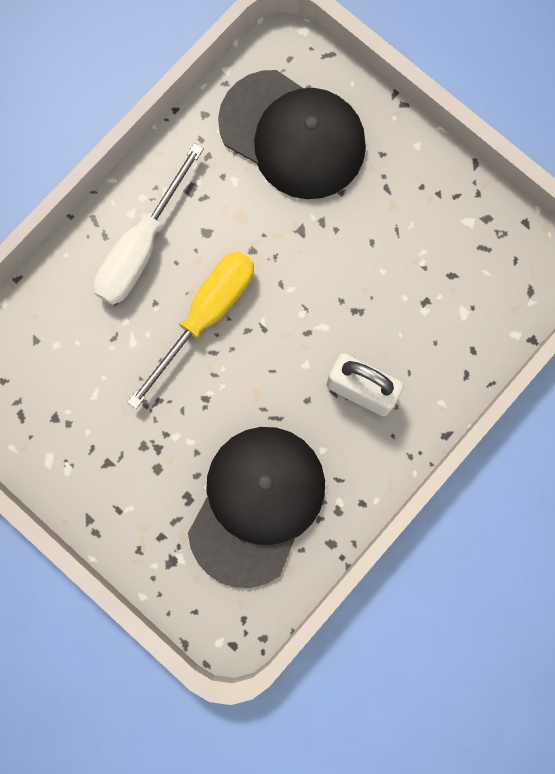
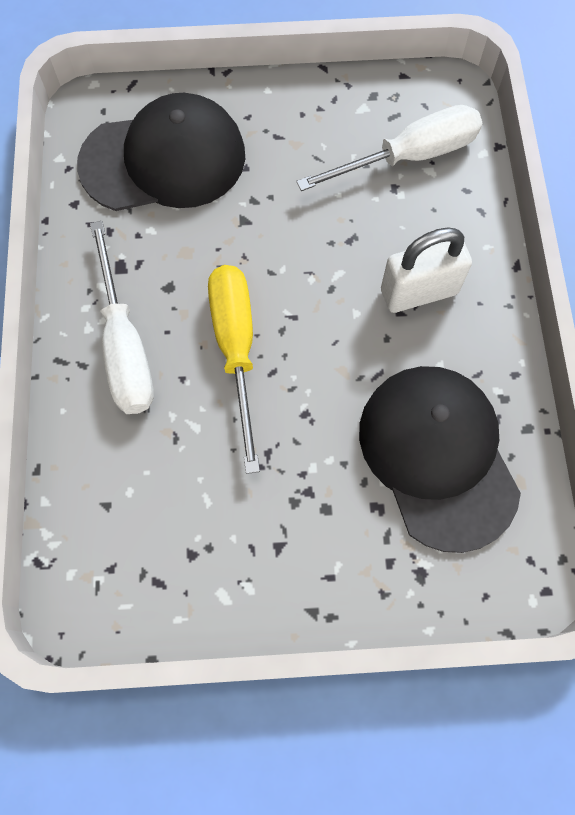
camera: 45 degrees left, 10 degrees down
none -> white screwdriver [296,105,483,191]

